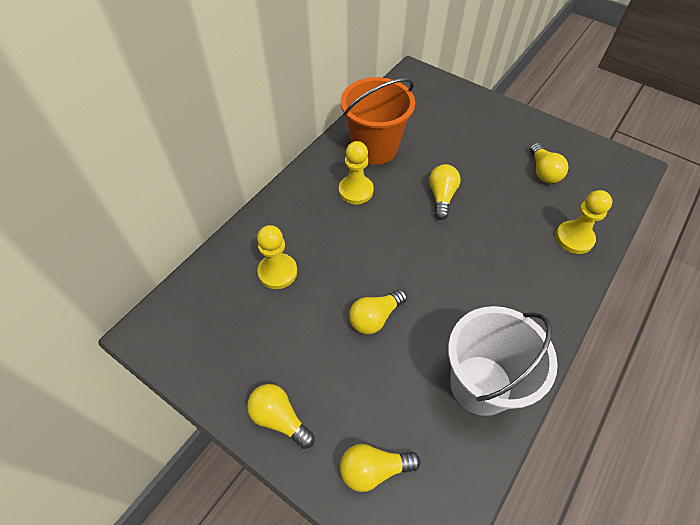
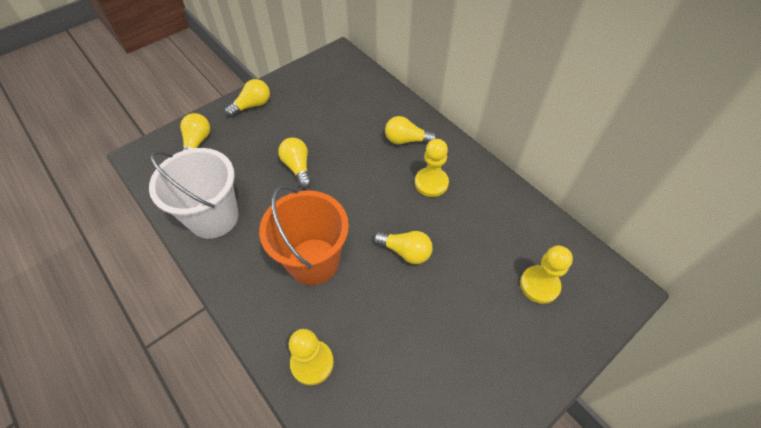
camera: 105 degrees right, 0 degrees up
yellow pawn [257,225,297,289] -> yellow pawn moved to [520,245,573,304]
orange bucket [341,77,415,165] -> orange bucket moved to [259,186,349,285]
yellow light bulb [530,143,568,183] -> yellow light bulb moved to [385,116,437,144]

